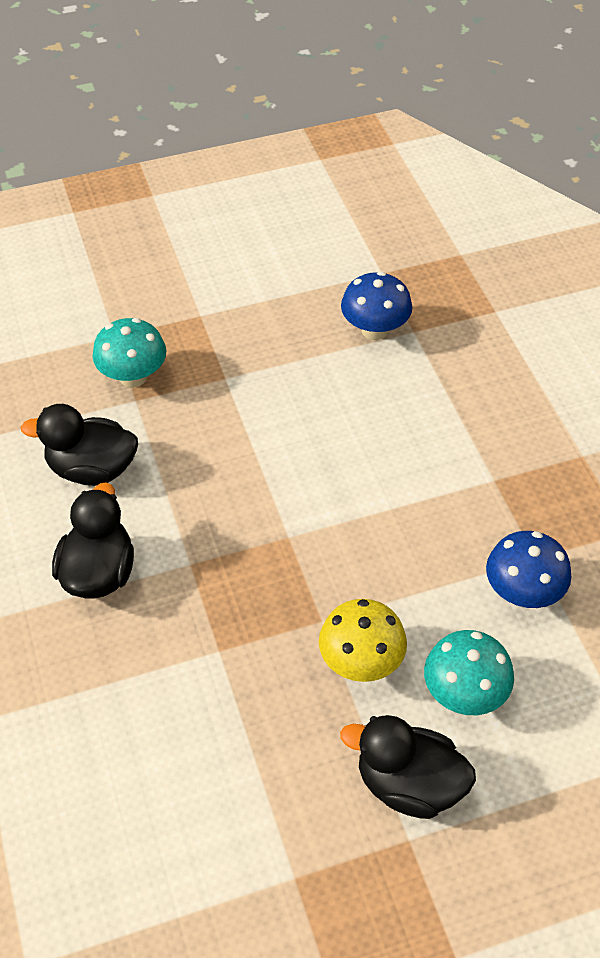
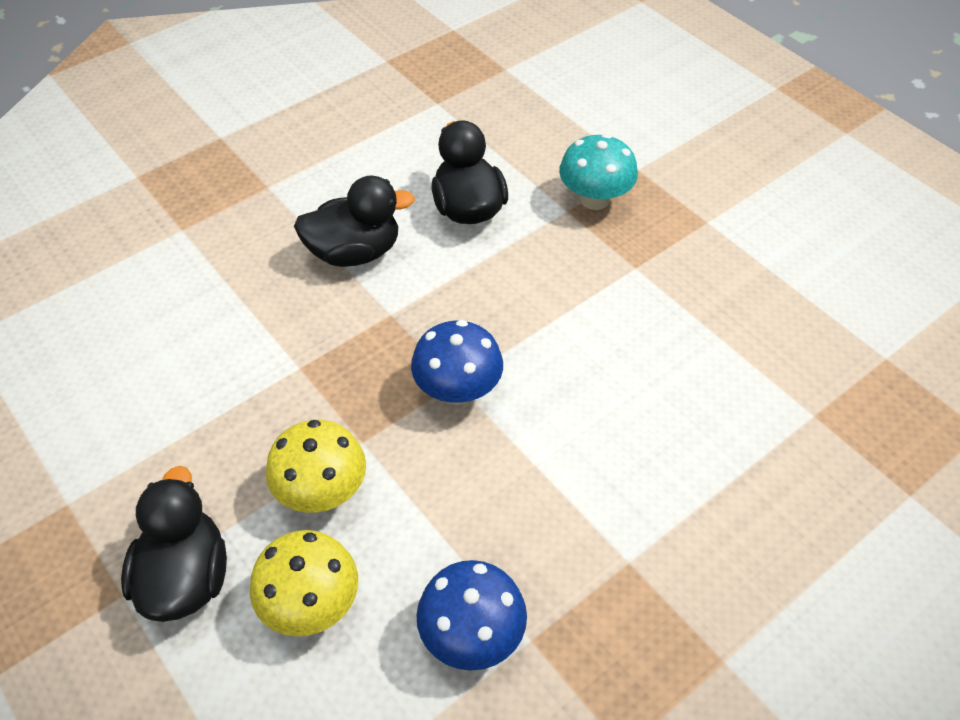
camera: 70 degrees right, 0 degrees up
blue mushroom [341,271,412,340] -> blue mushroom moved to [411,320,503,405]
turquoise mushroom [424,630,514,715] -> yellow mushroom [250,530,358,636]

